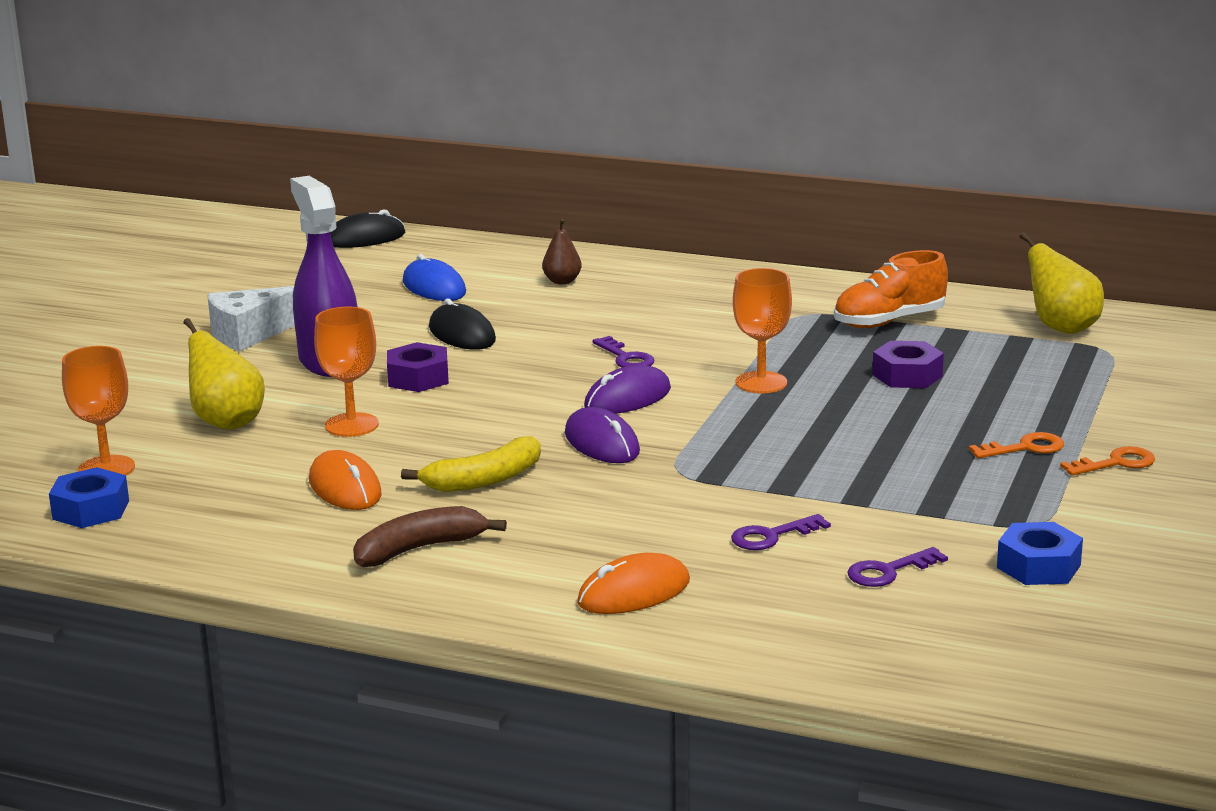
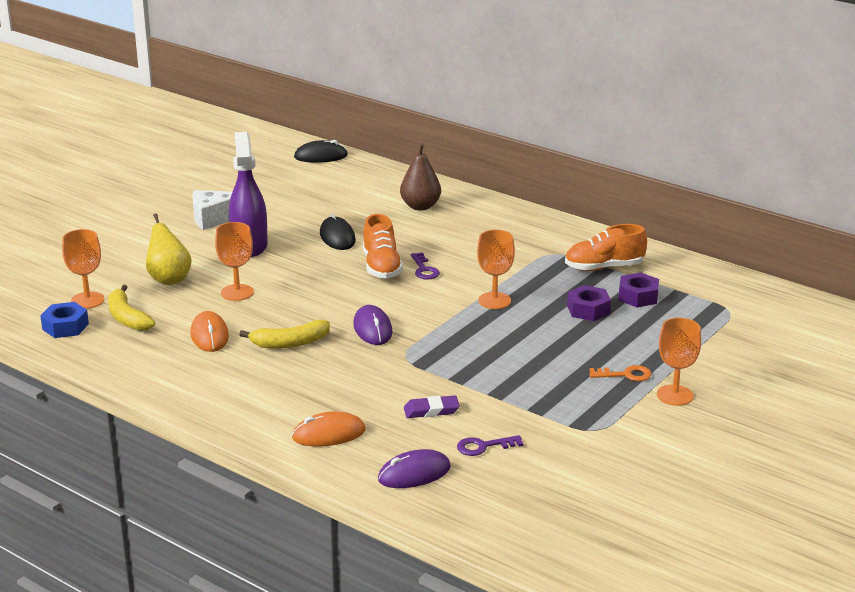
camera: 15 degrees right, 5 degrees up
brown banana [353,506,507,567] -> none
purple nut [387,342,449,392] -> purple nut moved to [618,272,659,307]
blue mouse [403,254,466,301] -> none
brown pear [542,219,582,284] -> brown pear [400,143,441,210], size x1.63
purple mouse [584,365,671,414] -> purple mouse moved to [378,449,451,488]
purple key [731,514,831,550] -> purple eraser [404,395,460,418]
blue nut [997,522,1083,585] -> none
yellow pear [1019,232,1104,334] -> none
orange key [1060,446,1155,476] -> orange goblet [657,318,701,406]
none -> yellow banana [108,285,155,331]
none -> orange shoe [363,214,403,279]

